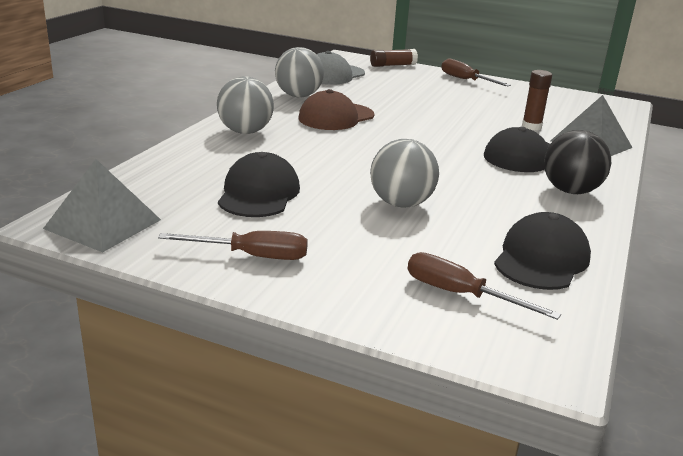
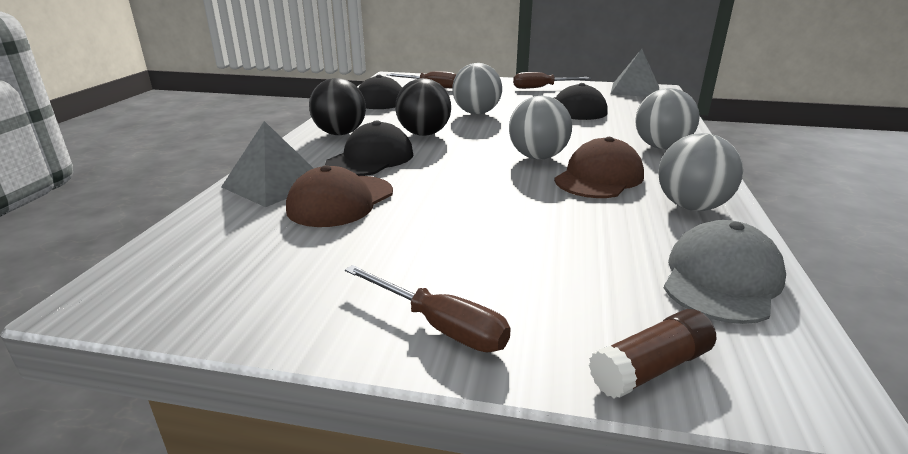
camera: 170 degrees right, 0 degrees up
brown glue stick [522,70,552,130] -> brown cap [286,165,393,227]
none -> black ball [395,78,451,136]
none -> grey ball [509,96,572,159]

